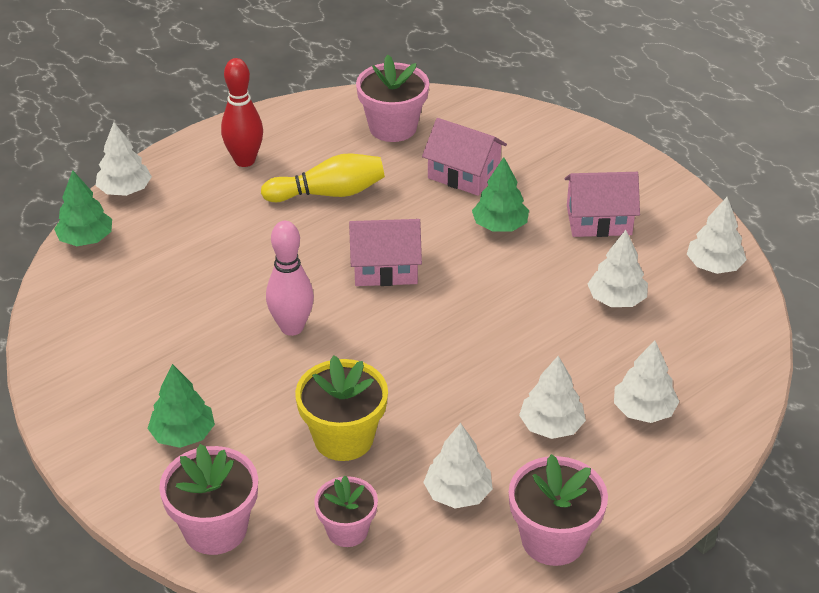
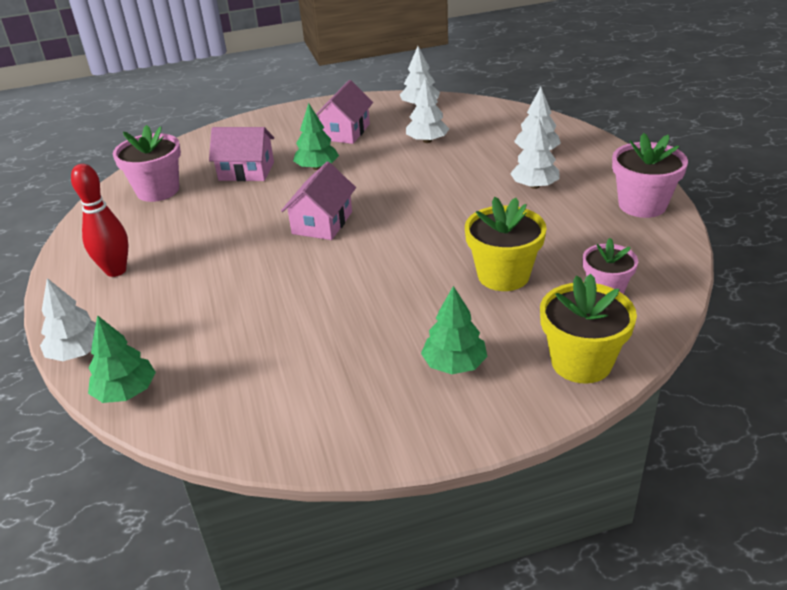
camera: 65 degrees left, 5 degrees down
pink flower pot [159,444,258,555] -> yellow flower pot [540,274,637,384]
yellow bowling pin [261,153,385,202] -> none
pink bowling pin [266,221,314,336] -> none
pink house [422,118,507,196] -> pink house turned 45 degrees clockwise [209,127,274,181]
white tree [423,423,493,508] -> none

